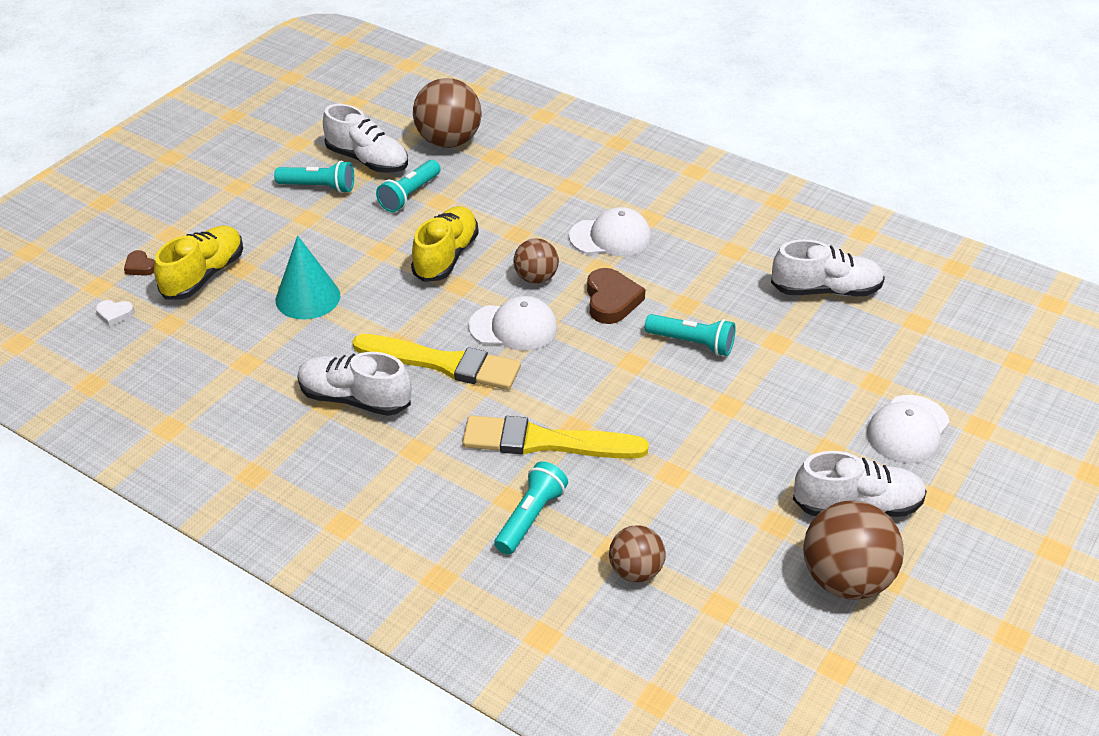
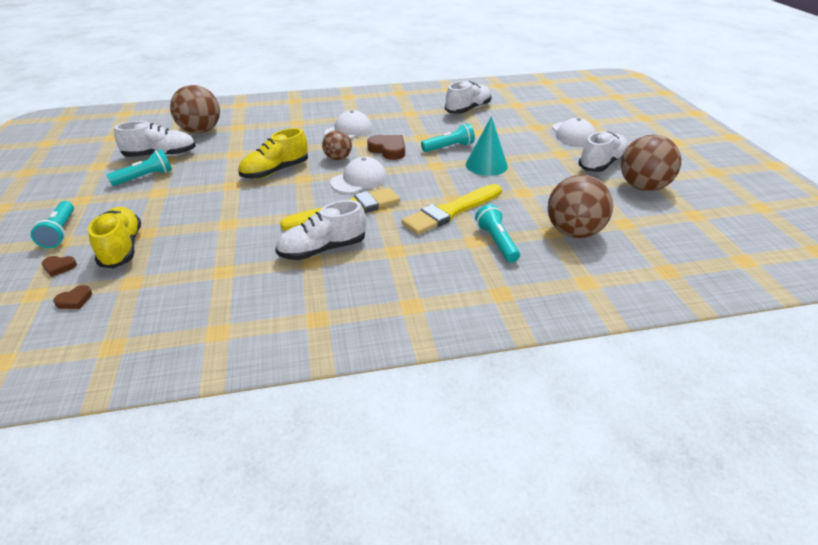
camera: 45 degrees left, 5 degrees down
white heart [96,300,135,326] -> brown heart [53,285,92,309]
turquoise cone [276,235,340,319] -> turquoise cone moved to [466,116,508,176]
turquoise flashlight [376,160,441,212] -> turquoise flashlight moved to [31,201,74,248]
yellow shoe [411,206,479,282] -> yellow shoe turned 105 degrees counterclockwise [238,128,308,179]
brown ball [609,525,665,582] -> brown ball [548,175,613,238], size x1.71

